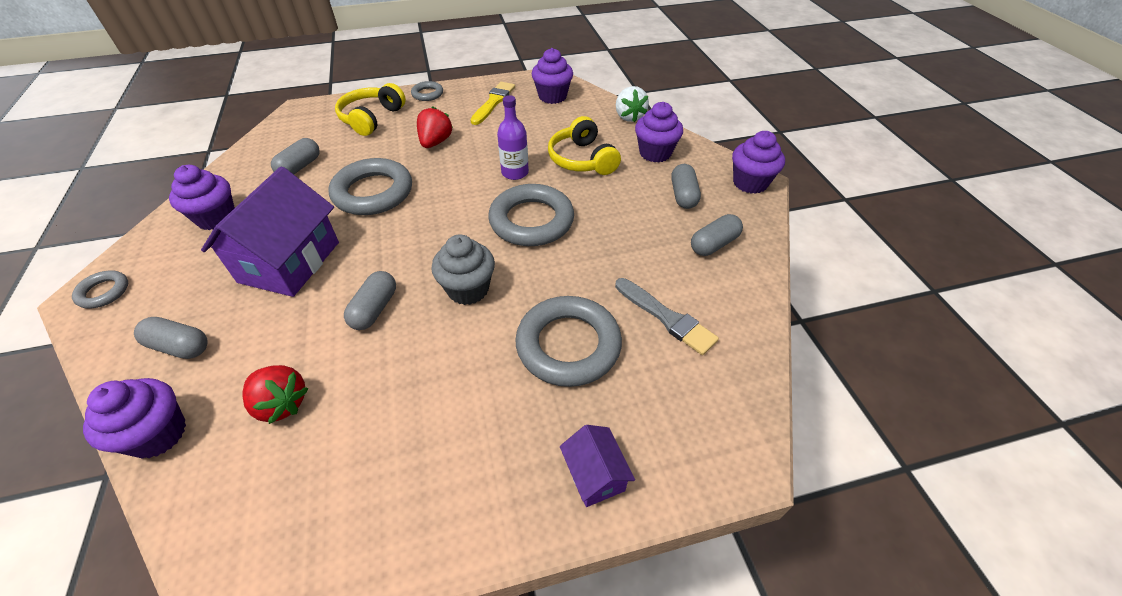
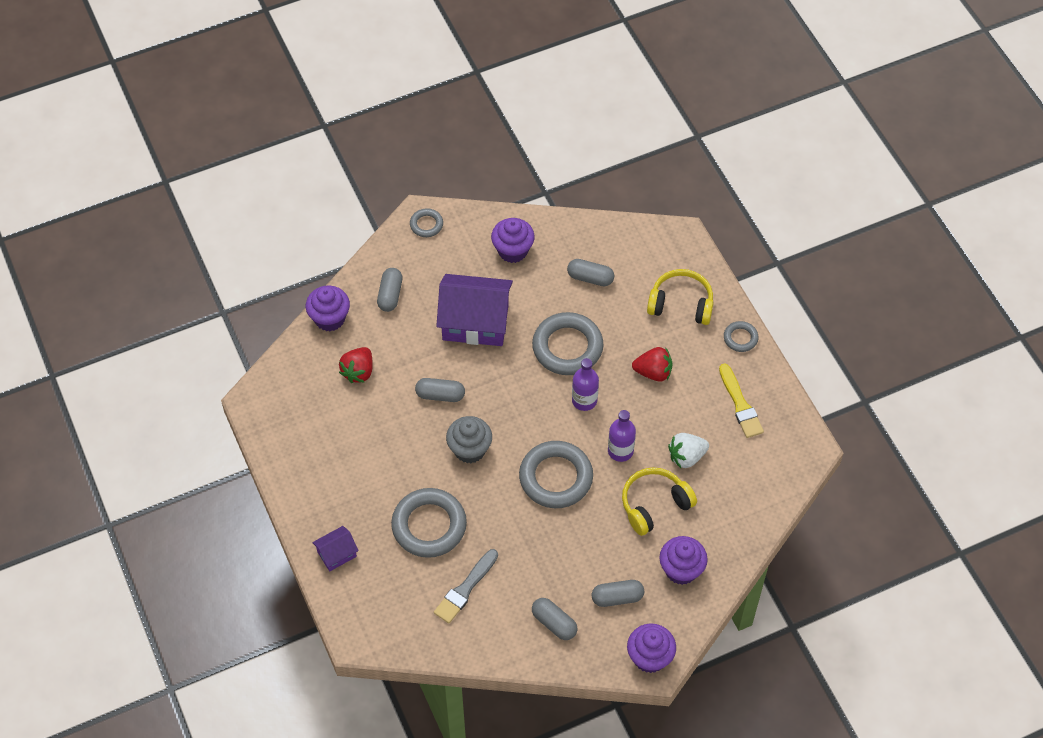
camera: 80 degrees right, 10 degrees up
yellow brush [471,82,515,125] -> yellow brush turned 60 degrees clockwise [719,363,764,438]
purple cupcake [532,48,573,104] -> none
white strawberry [616,86,649,122] -> white strawberry moved to [668,433,709,468]
none -> purple bottle [572,358,599,411]

